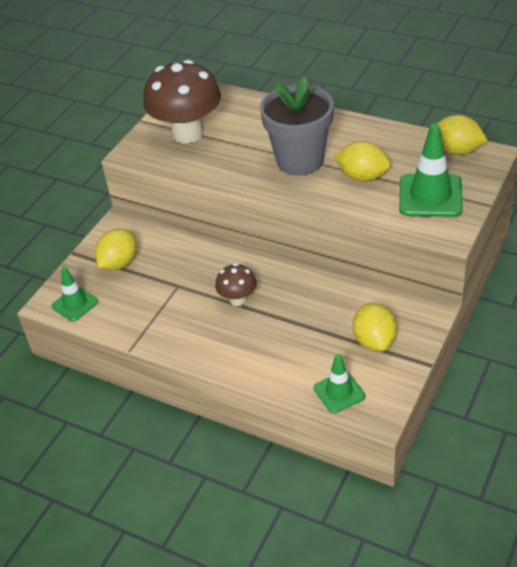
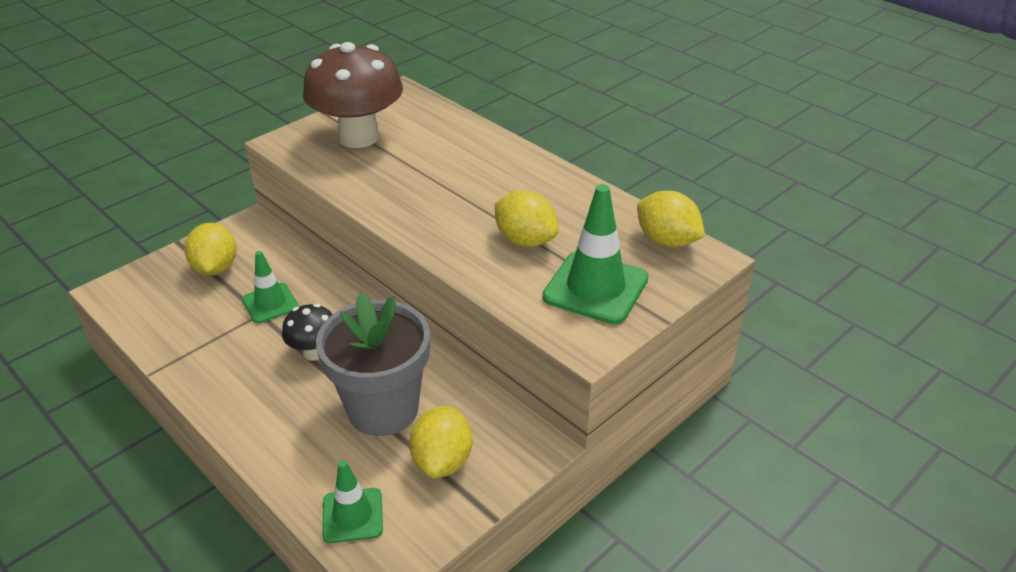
camera: 15 degrees right, 5 degrees down
green traffic cone [51,267,99,322] -> green traffic cone moved to [242,251,299,323]
yellow lemon [95,228,137,270] -> yellow lemon turned 60 degrees counterclockwise [184,223,236,275]
brown mushroom [215,263,257,306] -> black mushroom [282,304,333,361]
grey flower pot [260,75,334,176] -> grey flower pot moved to [316,292,430,436]

